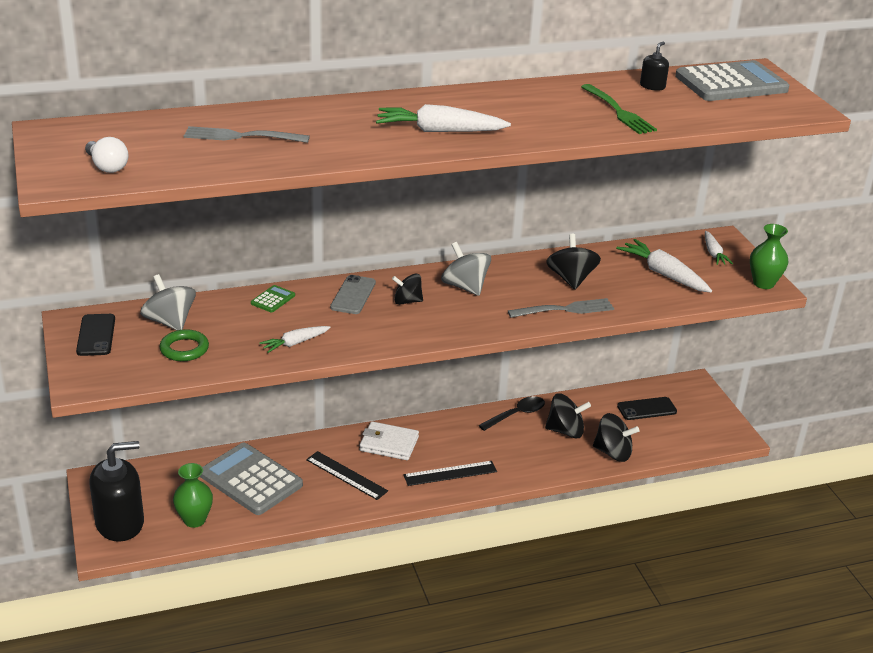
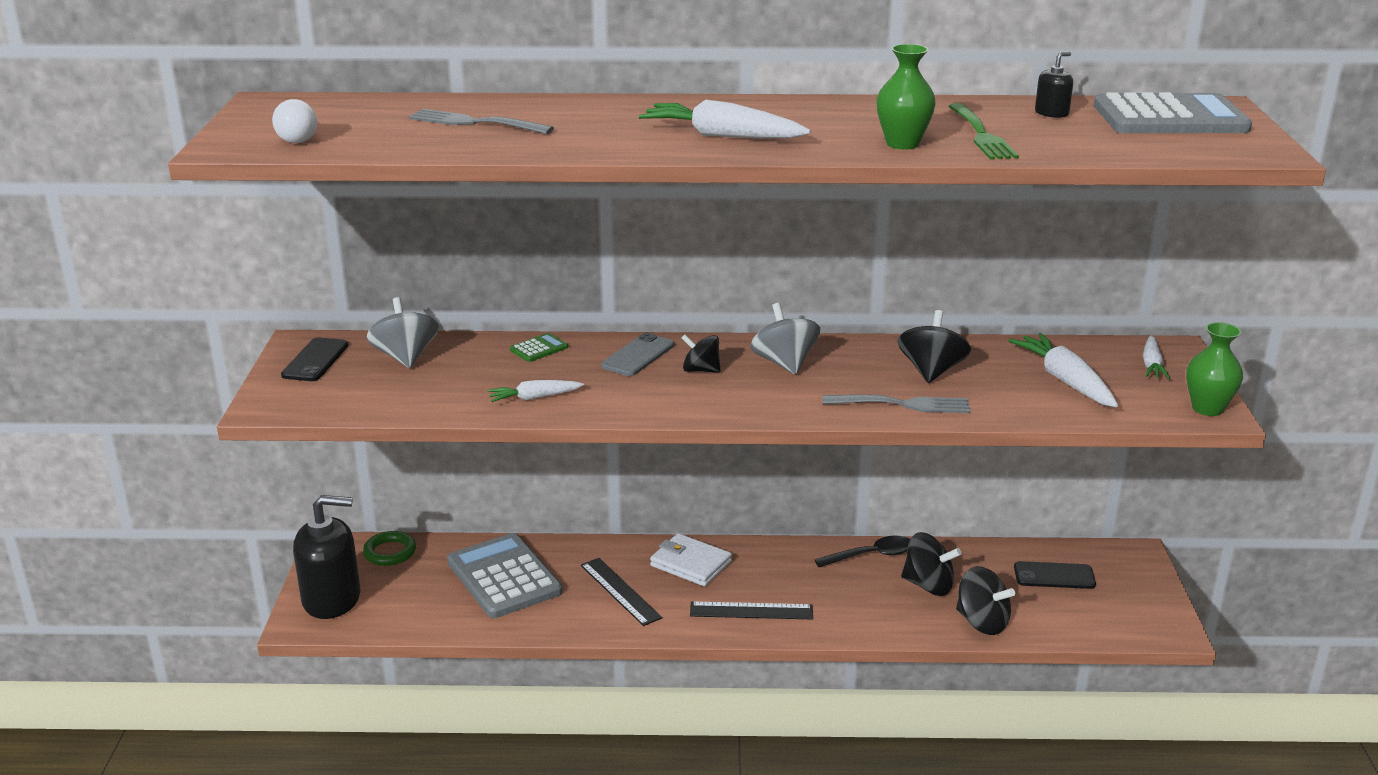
camera: 20 degrees right, 5 degrees down
green ring [160,329,209,361] -> green ring moved to [363,531,416,566]
green vase [173,463,213,528] -> green vase moved to [876,44,936,150]

